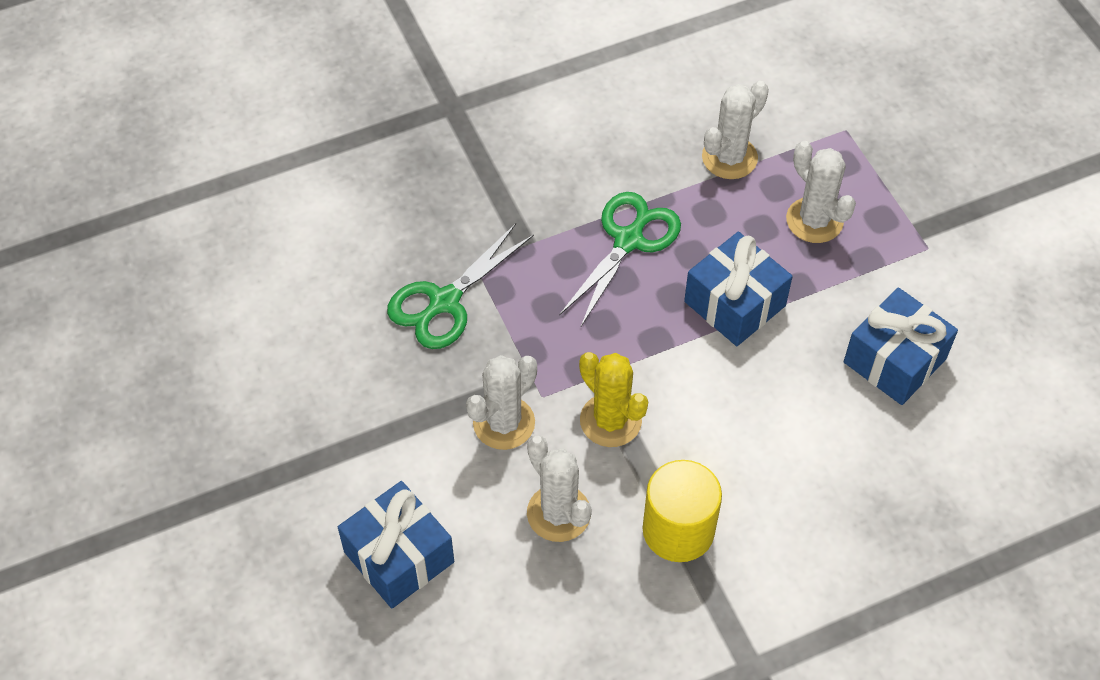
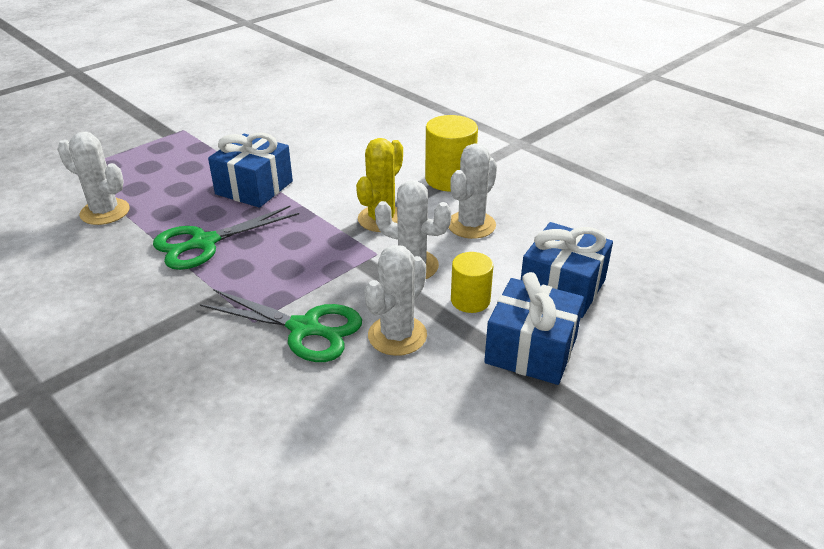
camera: 110 degrees left, 20 degrees down
green scissors [559,192,681,326] -> green scissors turned 45 degrees counterclockwise [153,206,299,270]
white cactus [786,141,856,243] -> white cactus moved to [364,245,427,356]
blue gift [844,287,958,405] -> blue gift moved to [484,272,584,385]
none -> yellow cylinder [451,252,493,313]

